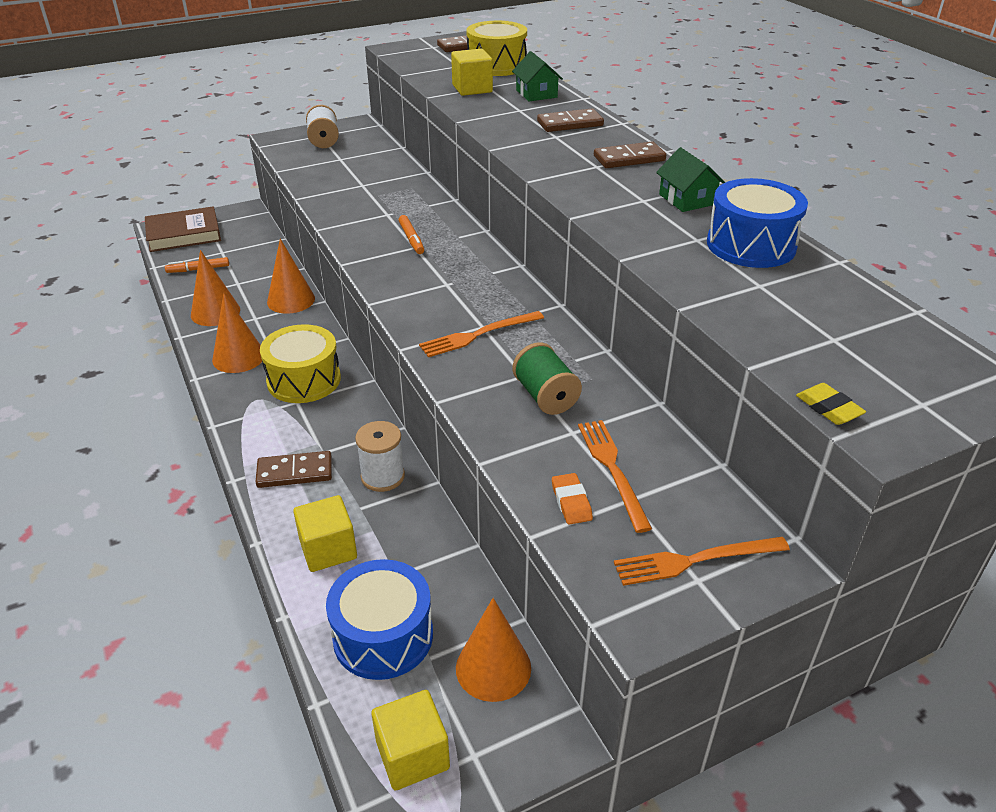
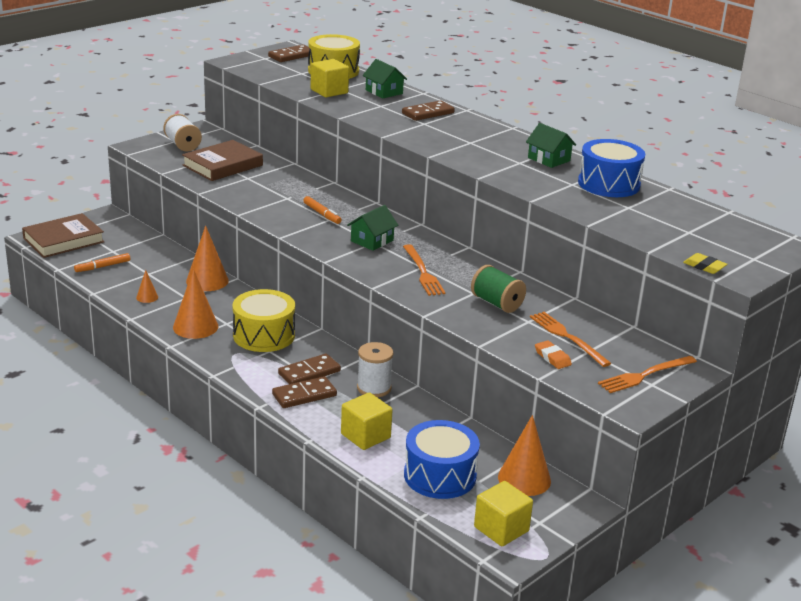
camera: 20 degrees left, 10 degrees down
orange cone [191,250,240,326] -> orange cone [136,270,158,303], size x0.50
orange fork [419,311,544,357] -> orange fork turned 60 degrees counterclockwise [403,244,446,296]
brown domino [594,142,666,168] -> brown domino moved to [278,353,341,384]
none -> brown book [182,140,263,181]
none -> green house [347,205,398,251]

